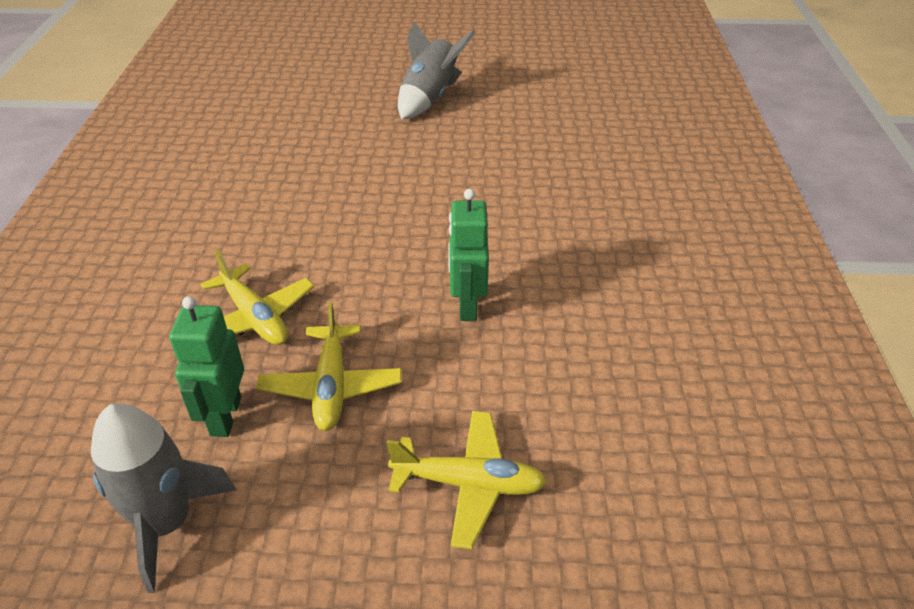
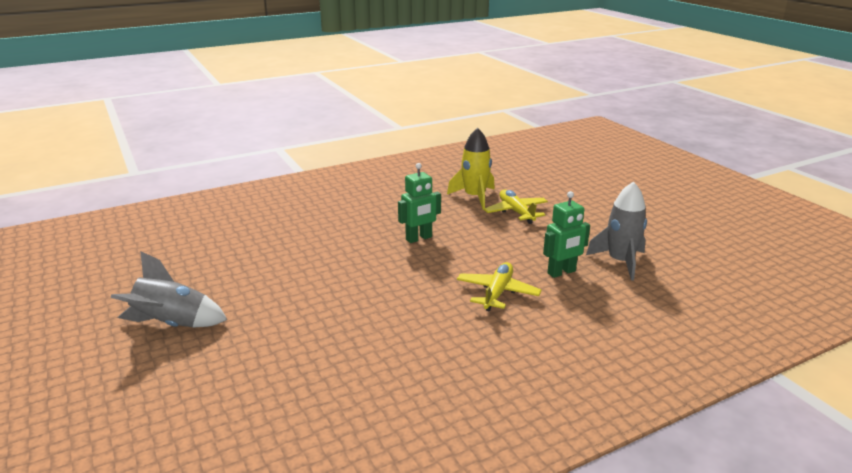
camera: 120 degrees left, 15 degrees down
yellow plane [256,302,402,431] -> none
none -> yellow rocket [447,128,495,210]

